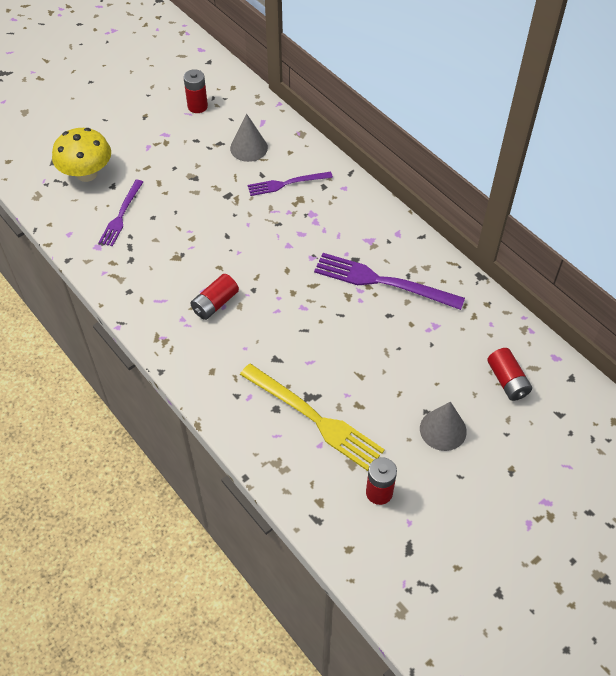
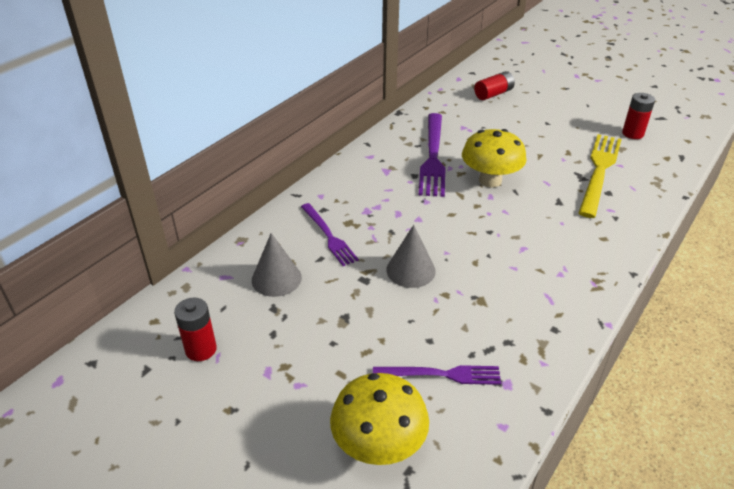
camera: 105 degrees left, 15 degrees down
red battery [190,274,239,320] -> none
grey cone [420,402,467,451] -> grey cone moved to [386,225,436,288]
none -> yellow mushroom [462,129,527,187]

